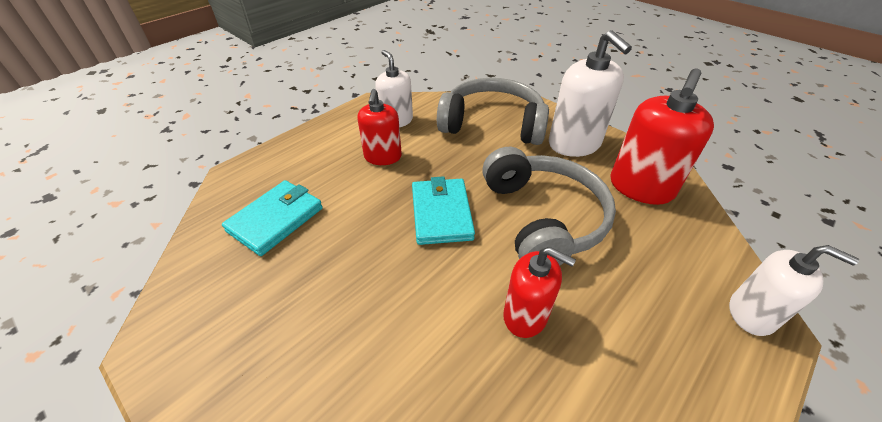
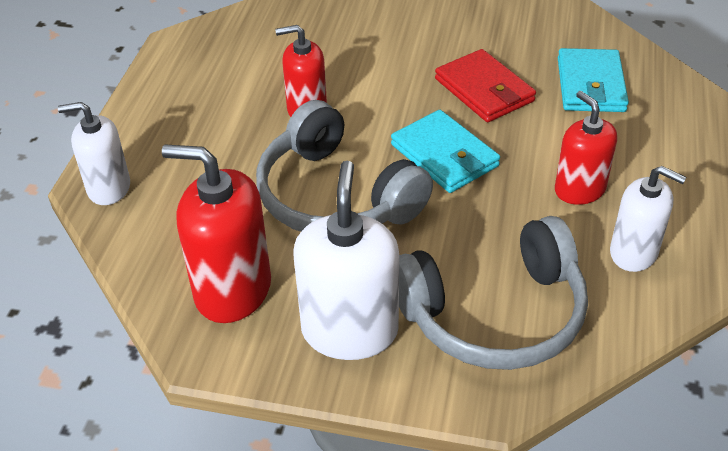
camera: 150 degrees right, 0 degrees up
white soap dispenser [549,30,632,157] -> white soap dispenser turned 60 degrees clockwise [293,161,399,360]
red soap dispenser [610,68,714,205] -> red soap dispenser turned 75 degrees counterclockwise [162,144,271,323]
none -> red wallet [435,49,536,122]

